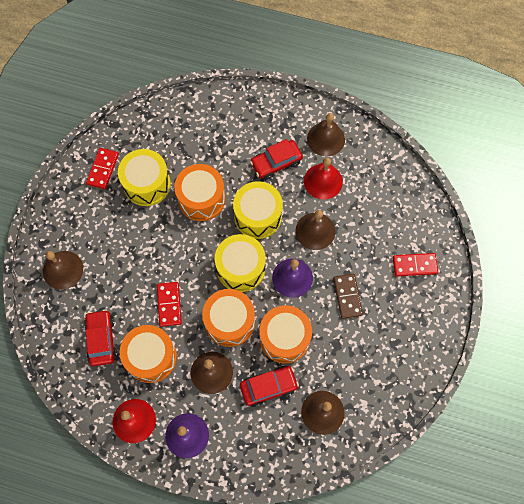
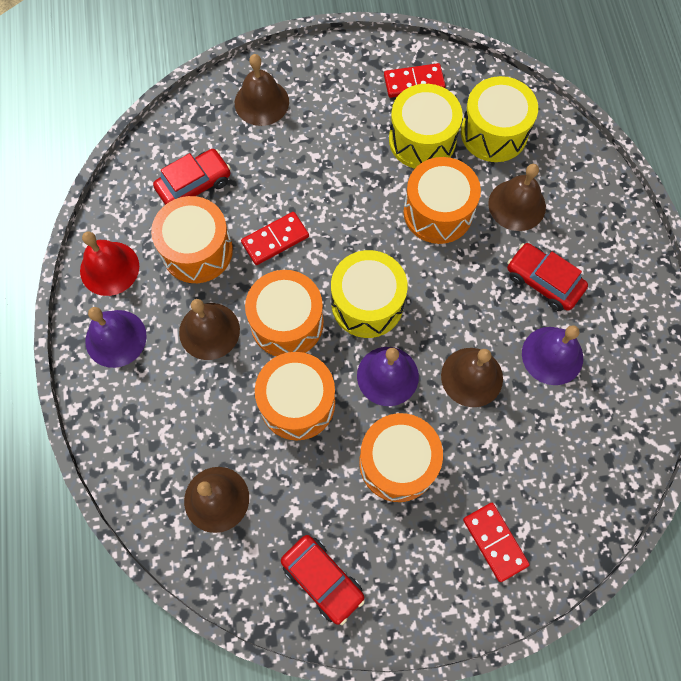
camera: 65 degrees right, 0 degrees up
yellow drum [233,181,283,239] -> yellow drum moved to [461,76,538,162]
red car [240,366,299,407] -> red car moved to [281,535,365,625]
red bell [304,158,343,200] -> purple bell [522,325,583,385]
brown bell [307,113,345,156] -> brown bell moved to [488,164,546,231]
brown domino [333,274,363,319] -> orange drum [359,413,443,502]

